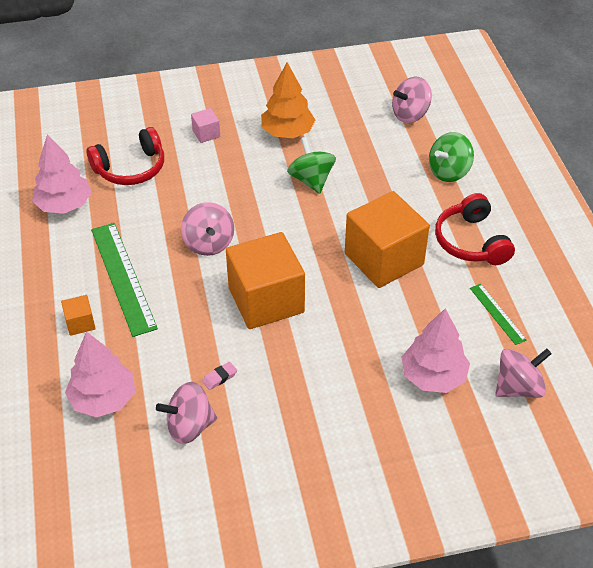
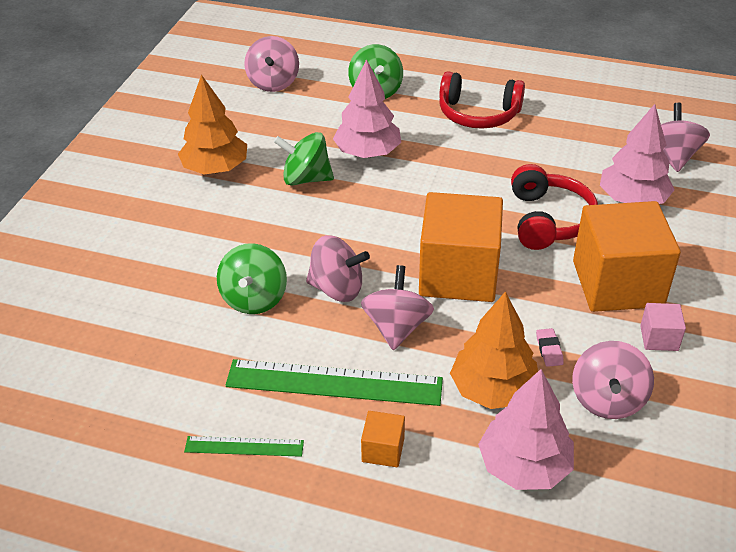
camera: 60 degrees left, 5 degrees down
pink tree [32,134,92,214] -> pink tree moved to [333,59,401,158]
red headphones [87,127,164,185] -> red headphones moved to [511,164,598,250]
pink cube [191,108,220,143] -> pink cube moved to [640,303,686,351]
orange cube [345,191,430,288] -> orange cube moved to [573,201,681,312]
green ruler [470,284,527,345] -> green ruler moved to [184,436,304,457]
none -> green spinning top [217,243,287,314]
none -> pink spinning top [361,265,434,350]
none -> orange tree [450,291,538,409]

